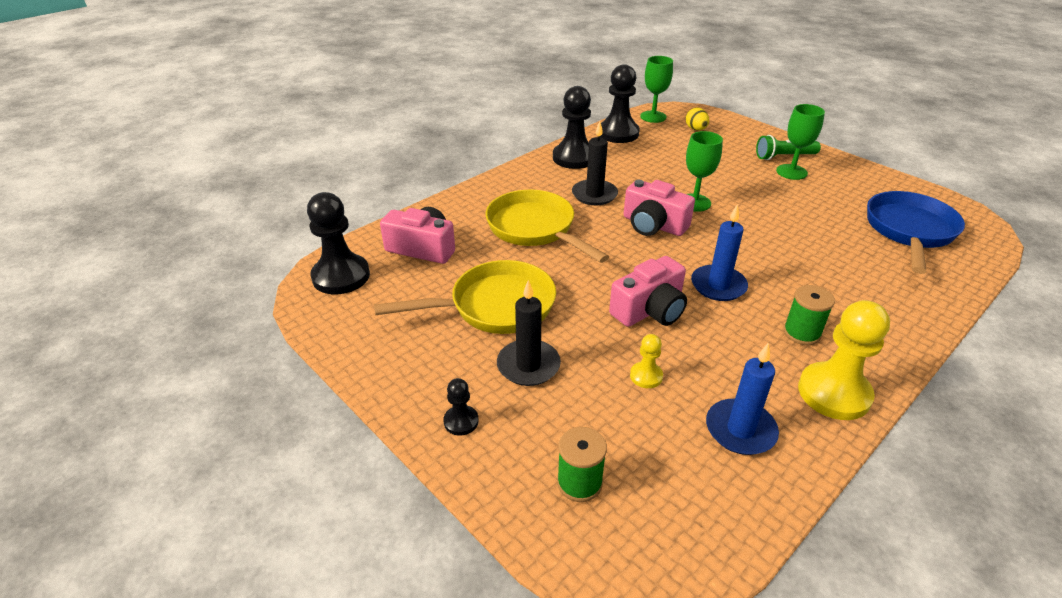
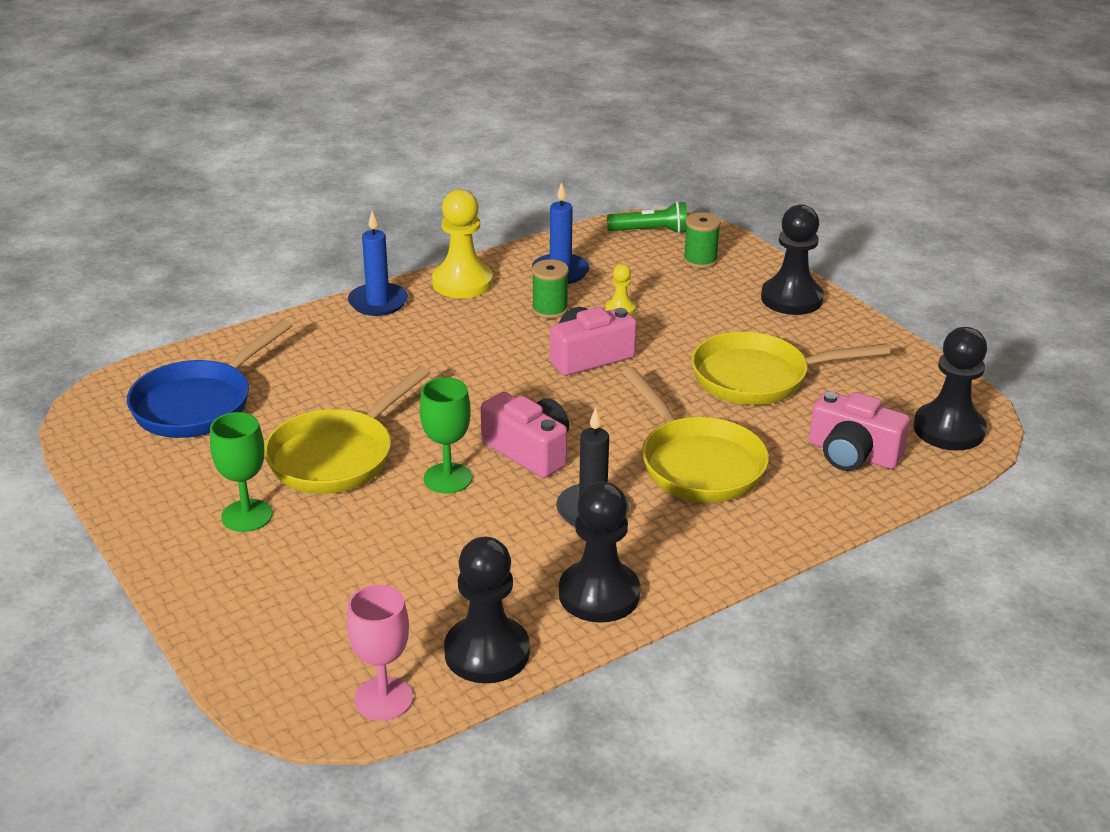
camera: 170 degrees left, 5 degrees down
black pawn [443,378,479,436] -> black pawn [761,204,824,315], size x2.07
black candle [497,280,561,386] -> none
green goblet [640,56,673,123] -> pink goblet [347,585,413,721]
yellow egg [686,108,709,130] -> none
blue candle [691,204,748,301] -> blue candle moved to [348,211,408,316]
green flashlight [756,135,821,160] -> green flashlight moved to [607,201,687,234]
green spool [783,285,835,345] -> green spool moved to [532,259,569,319]
none -> yellow pan [264,366,431,494]

